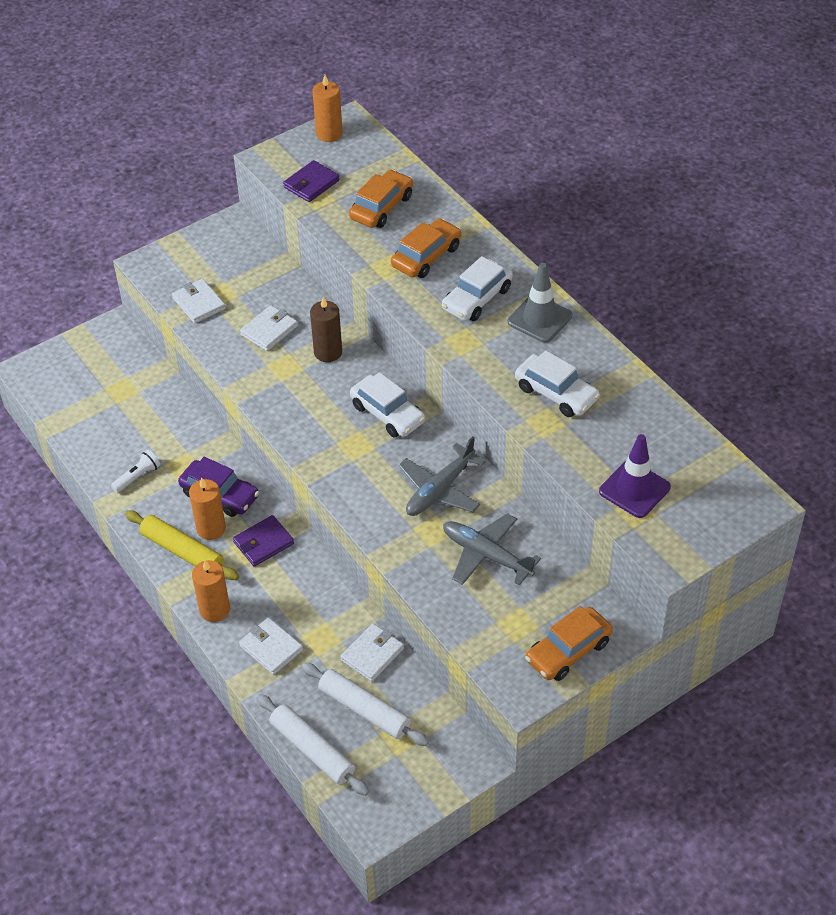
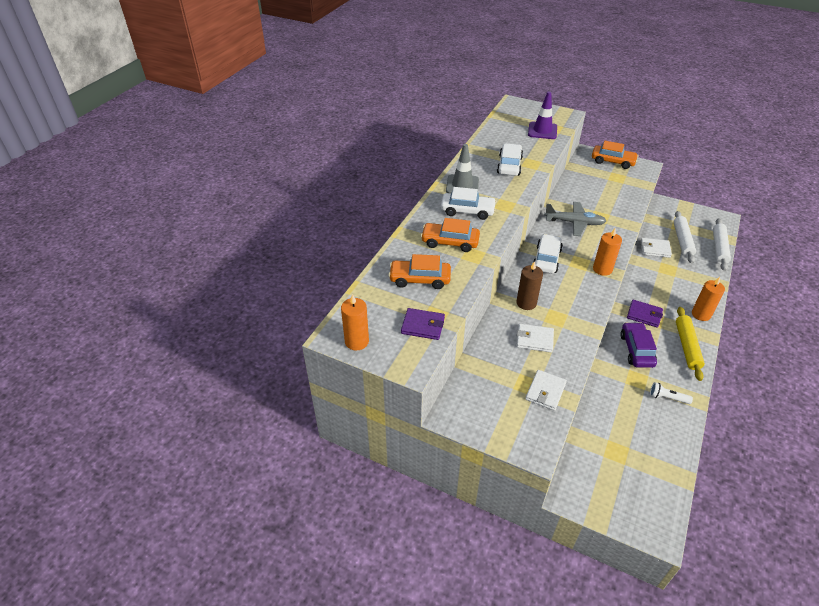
camera: 120 degrees left, 5 degrees down
orange candle [189,478,226,540] -> orange candle moved to [593,228,622,276]
white wallet [239,618,303,675] -> none
grey plane [443,513,541,586] -> none

